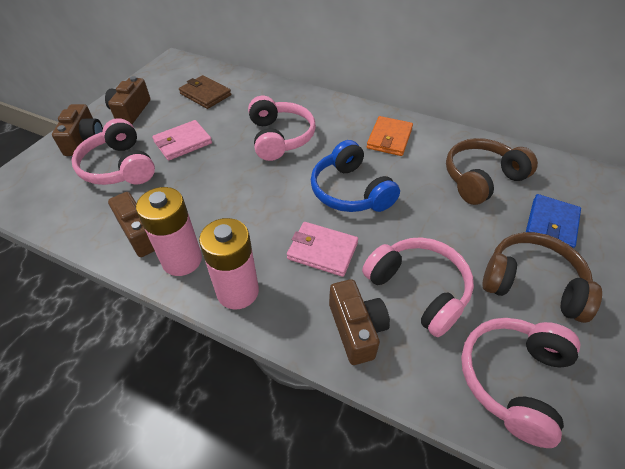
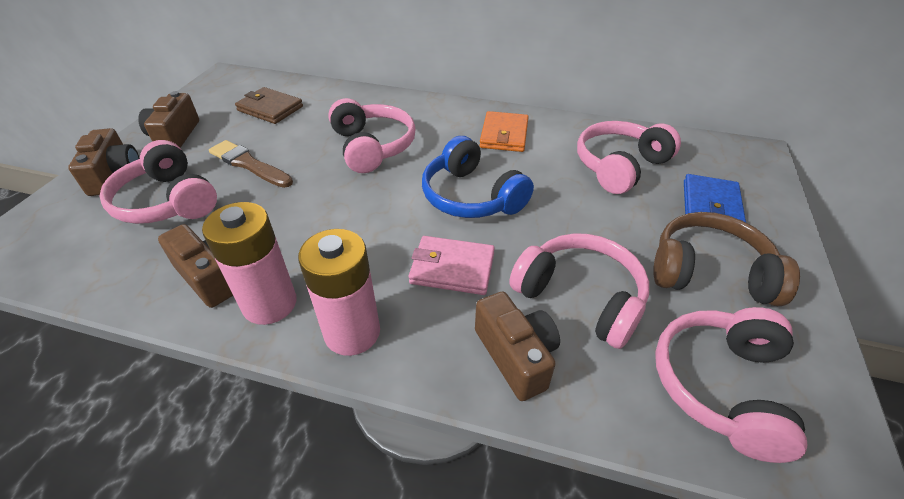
camera: 10 degrees left, 5 degrees down
pink wallet [152,120,212,161] -> brown brush [209,140,293,188]
brown headphones [446,138,538,205] -> pink headphones [577,121,681,194]

